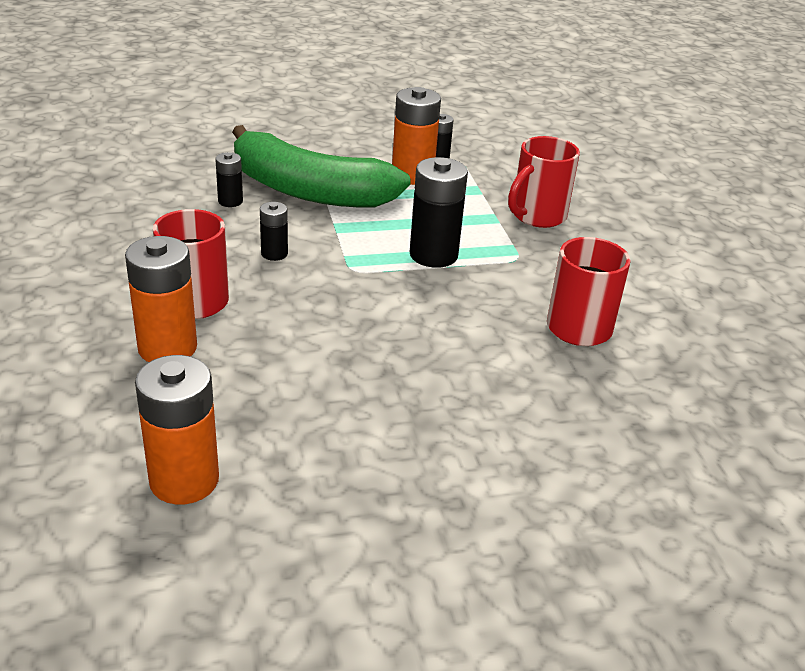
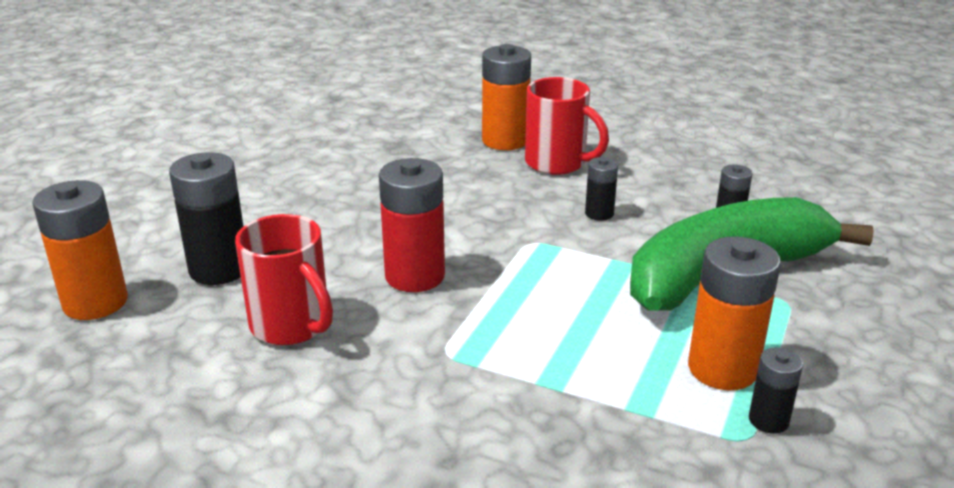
camera: 130 degrees right, 5 degrees down
orange battery [135,355,219,505] -> orange battery moved to [32,180,128,320]
black battery [410,157,468,268] -> black battery moved to [169,152,243,285]
red mug [508,136,580,228] -> none
none -> red battery [379,158,445,292]

